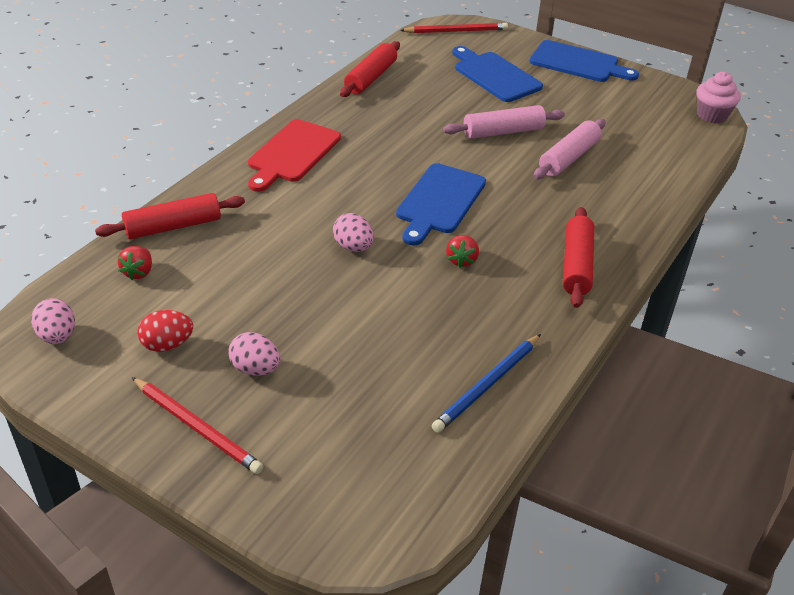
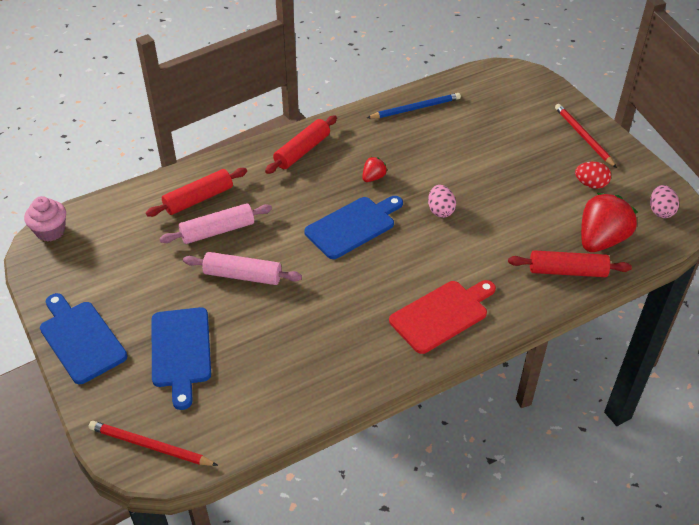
camera: 150 degrees left, 5 degrees up
red strawberry [118,246,152,280] -> red strawberry [581,193,638,252], size x2.12
pink egg [228,332,280,376] -> none
red rolling pin [340,41,400,97] -> red rolling pin moved to [146,168,247,217]

